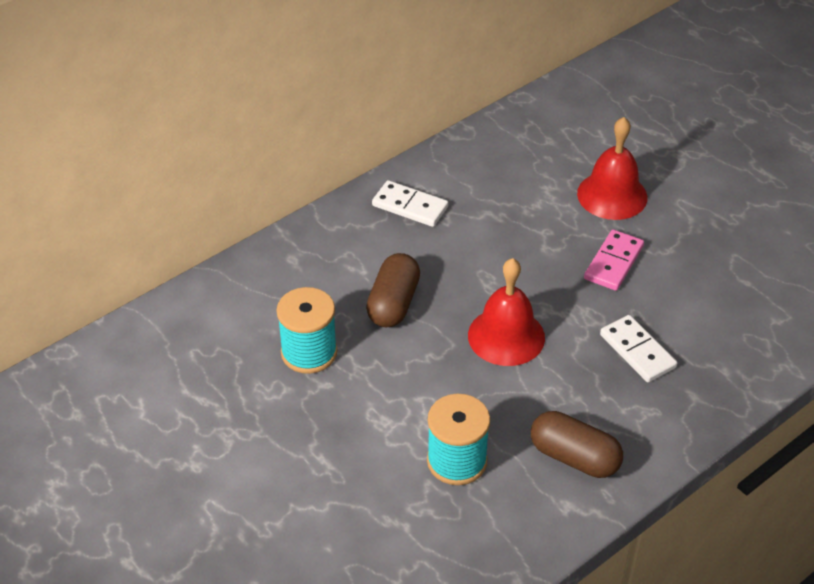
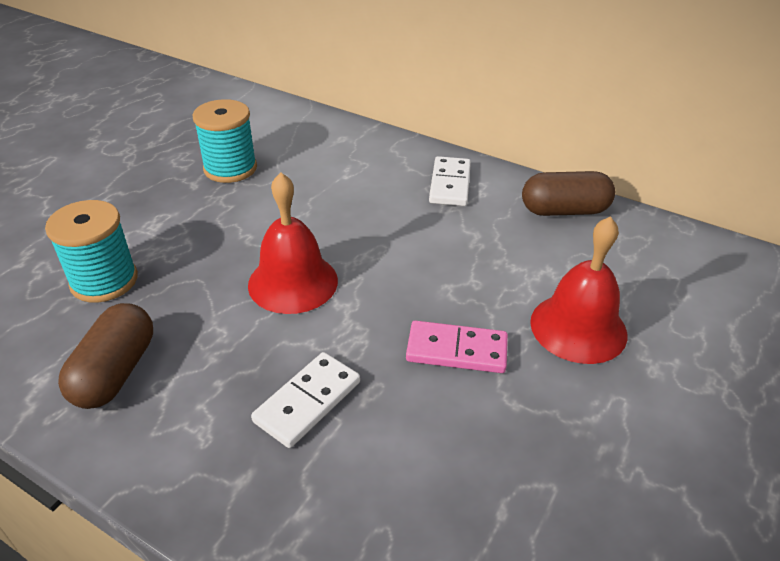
camera: 70 degrees right, 5 degrees down
brown capsule [366,253,420,327] -> brown capsule moved to [522,171,615,216]

